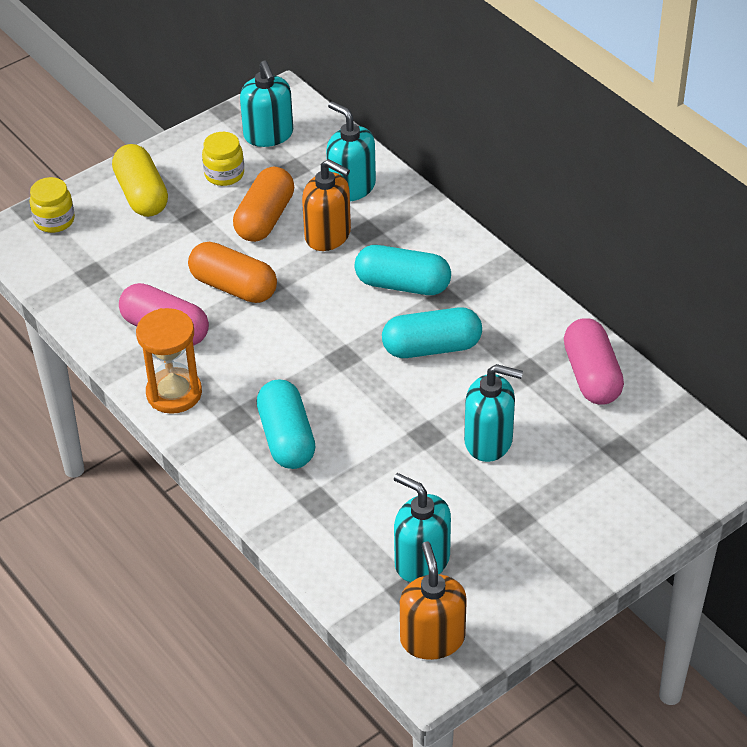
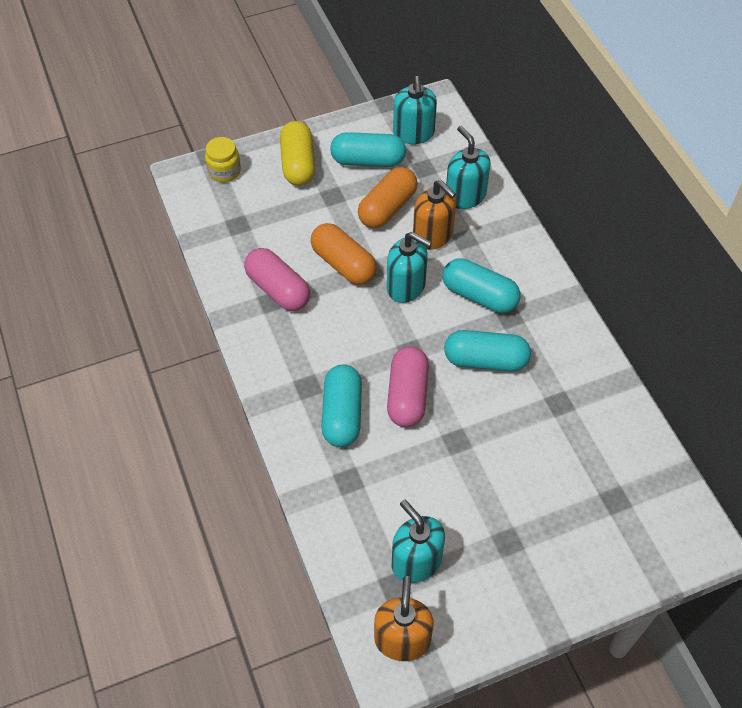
camera: 15 degrees right, 10 degrees up
orange hourglass [136,308,202,414] -> none
yellow jar [202,132,244,186] -> turquoise capsule [330,132,406,167]
turquoise soap dispenser [464,364,523,462] -> turquoise soap dispenser moved to [387,232,432,303]
pink capsule [564,318,624,405] -> pink capsule moved to [387,346,429,427]

